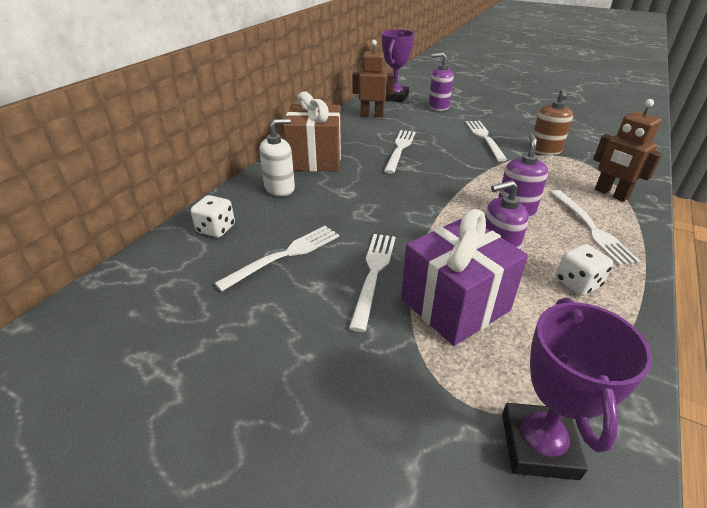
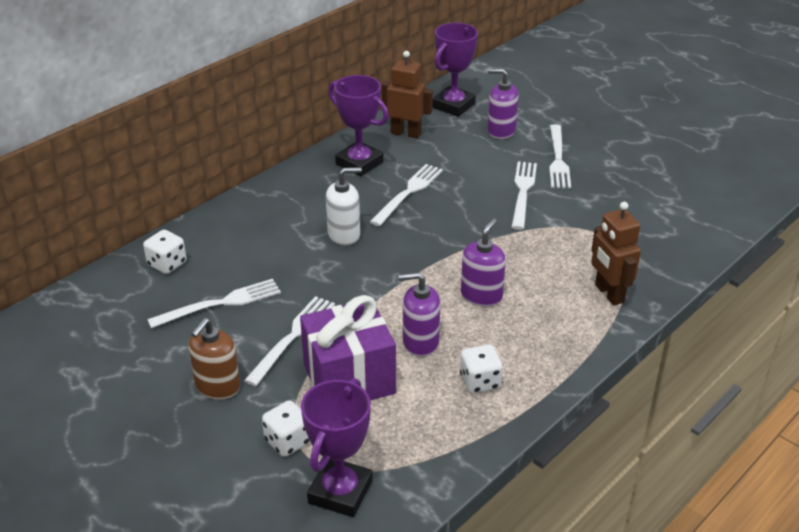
camera: 15 degrees right, 0 degrees up
white soap dispenser [259,119,295,197] -> white soap dispenser moved to [326,167,362,246]
brown gift [283,92,341,172] -> none
brown soap dispenser [530,89,573,155] -> brown soap dispenser moved to [189,318,240,400]
white fork [550,190,640,266] -> white fork moved to [549,124,571,188]
none -> white dice [262,400,310,457]
none -> purple trophy [328,75,389,176]

